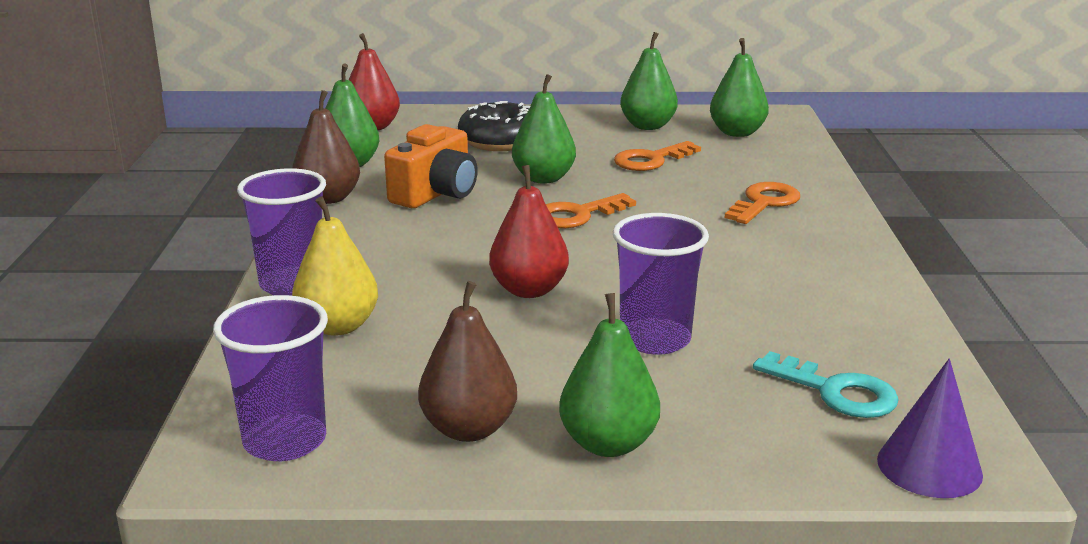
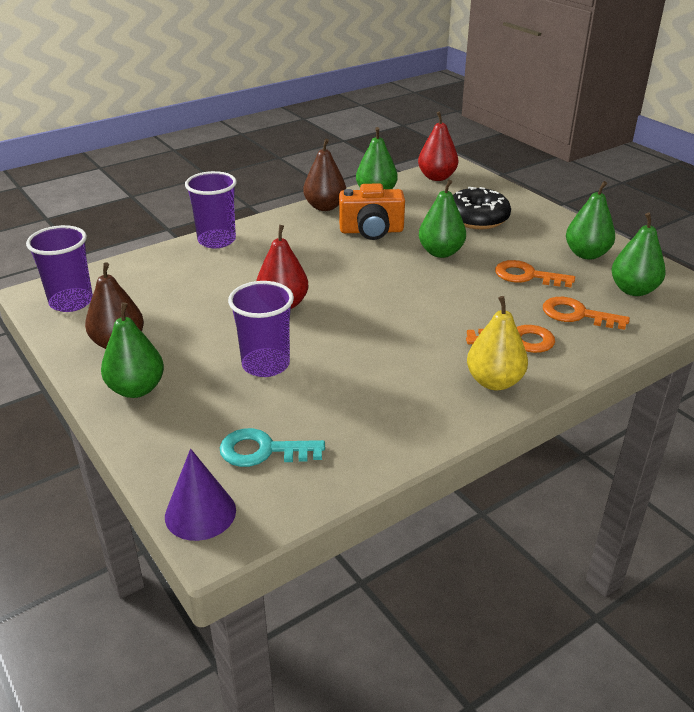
camera: 55 degrees right, 10 degrees up
yellow pear [292,196,378,336] -> yellow pear moved to [467,296,528,390]
orange key [546,193,636,229] -> orange key moved to [543,297,630,330]
turquoise key [753,351,899,418] -> turquoise key turned 90 degrees clockwise [220,428,325,467]

